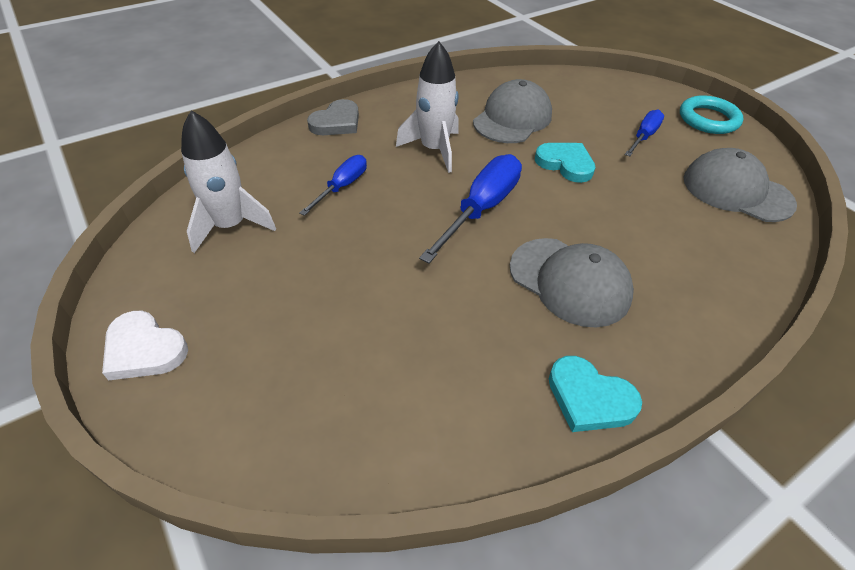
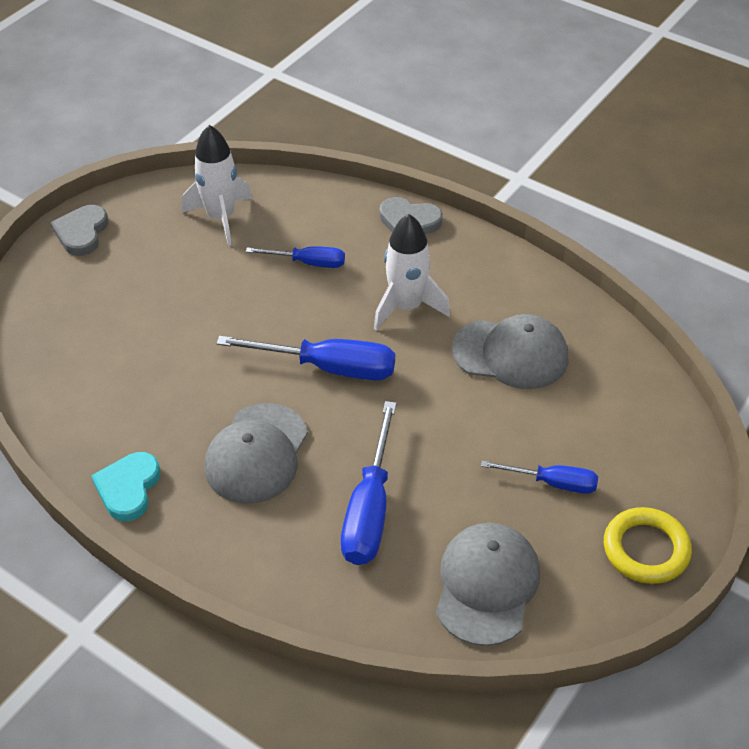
camera: 70 degrees right, 0 degrees up
white heart [102,311,188,381] -> grey heart [50,205,108,256]
turquoise heart [535,143,596,183] -> none
turquoise ring [680,95,743,134] -> yellow ring [604,507,692,584]
none -> blue screwdriver [341,401,397,565]

